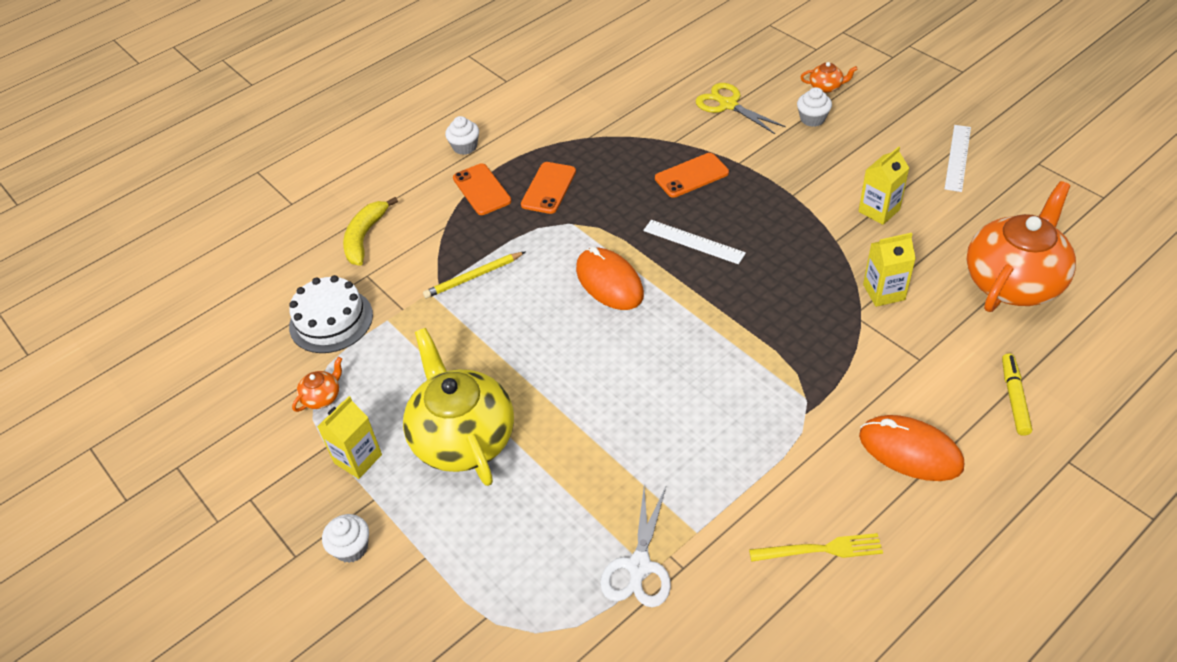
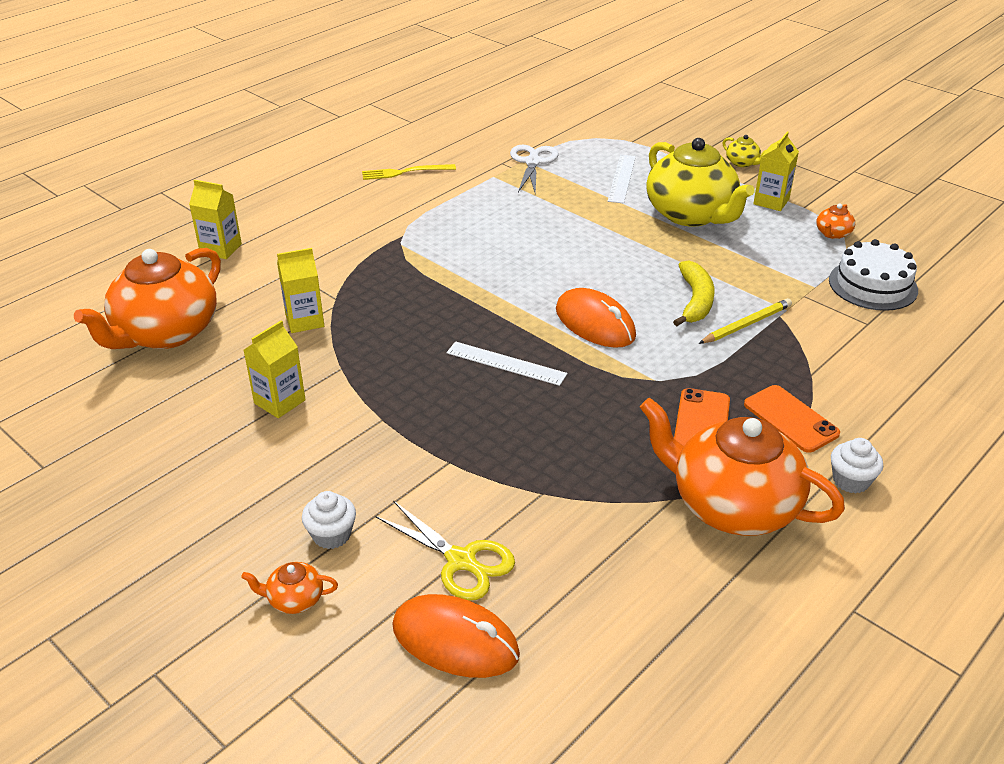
camera: 170 degrees right, 10 degrees down
white cupcake [322,514,369,563] -> yellow teapot [723,135,766,167]
yellow banana [343,197,398,266] -> yellow banana moved to [673,261,714,326]
orange phone [655,153,729,198] -> none
orange mouse [859,415,964,481] -> orange mouse moved to [392,594,520,678]
white ruler [944,125,971,192] -> white ruler moved to [608,155,636,203]
yellow marker [1002,353,1032,436] -> yellow carton [189,180,242,259]
none -> orange teapot [640,397,845,536]

